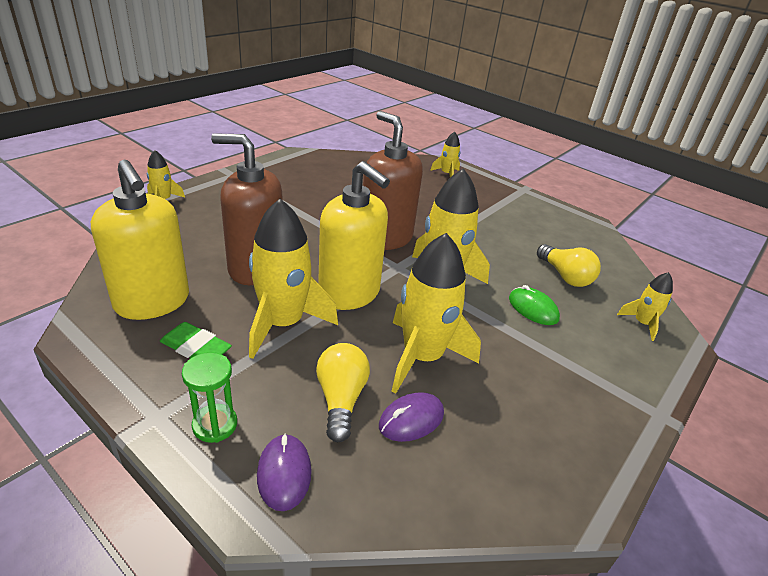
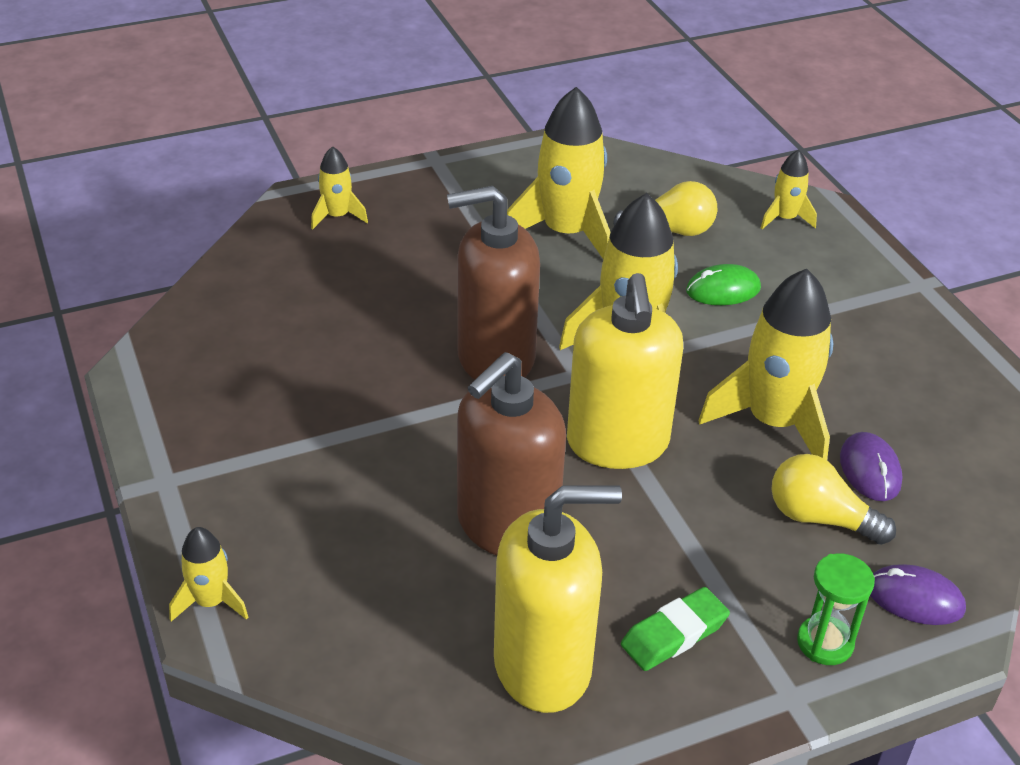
camera: 60 degrees left, 5 degrees up
yellow rocket [249,199,338,359] -> yellow rocket moved to [507,87,610,259]
yellow soap dispenser [318,161,390,310] -> yellow soap dispenser turned 105 degrees clockwise [567,273,683,469]

